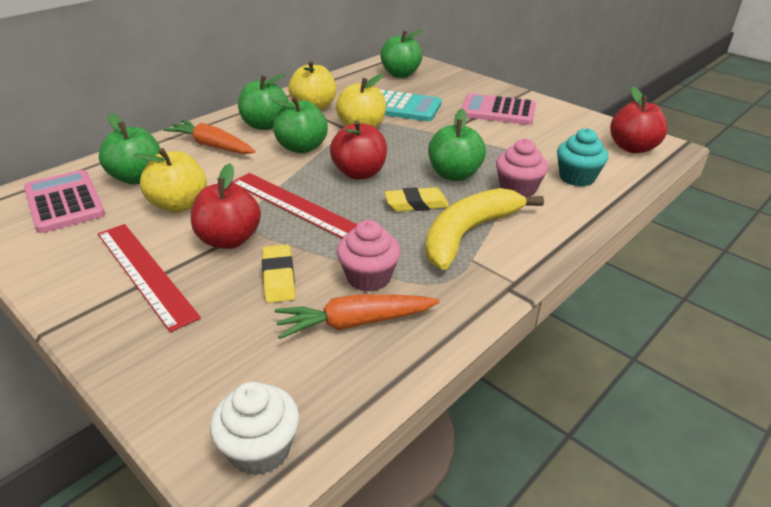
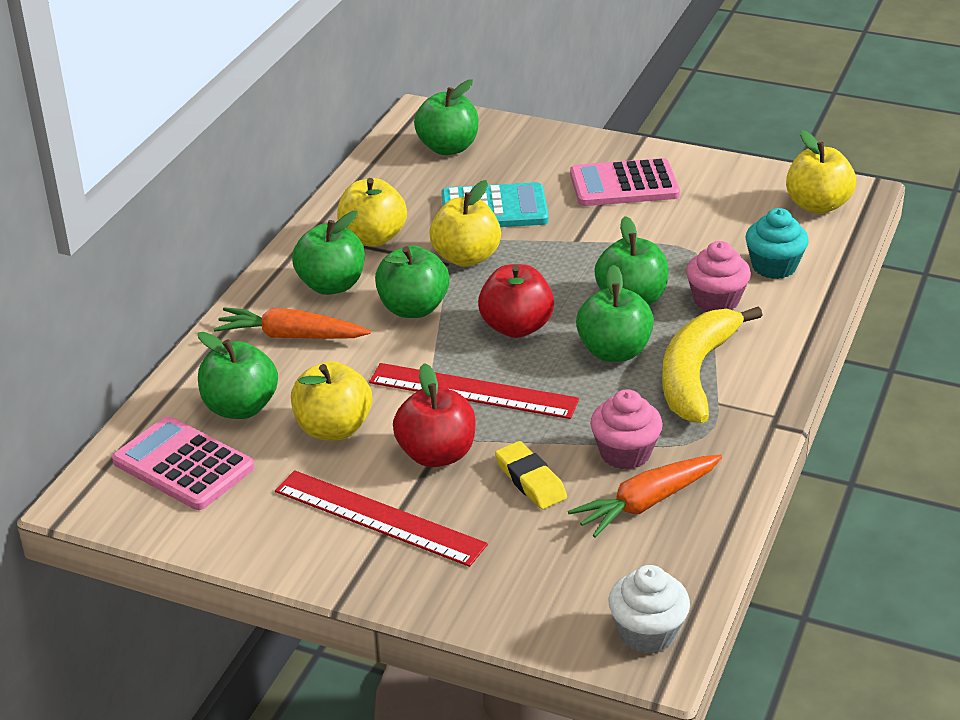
camera: 20 degrees left, 0 degrees up
yellow eraser [384,187,449,212] -> green apple [576,265,654,362]
red apple [610,87,668,153] -> yellow apple [786,130,856,214]

